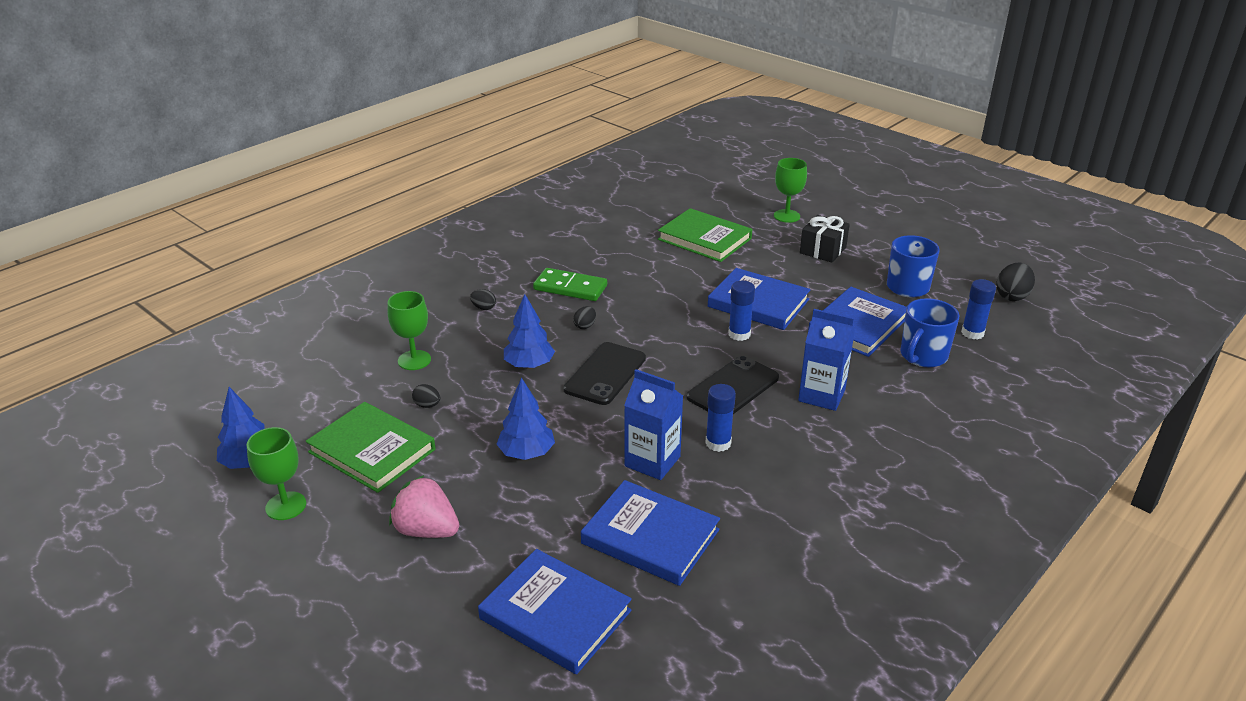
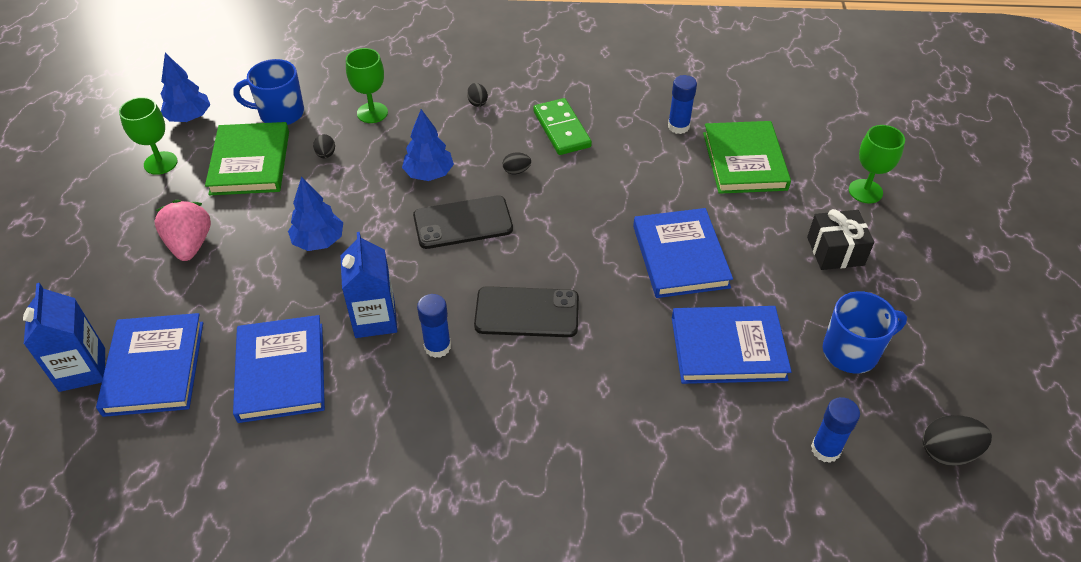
camera: 50 degrees right, 15 degrees up
blue glue stick [728,281,755,341] -> blue glue stick moved to [668,75,697,134]
blue carton [798,309,855,411] -> blue carton moved to [23,283,105,392]
blue mug [900,298,960,367] -> blue mug moved to [233,59,304,125]

